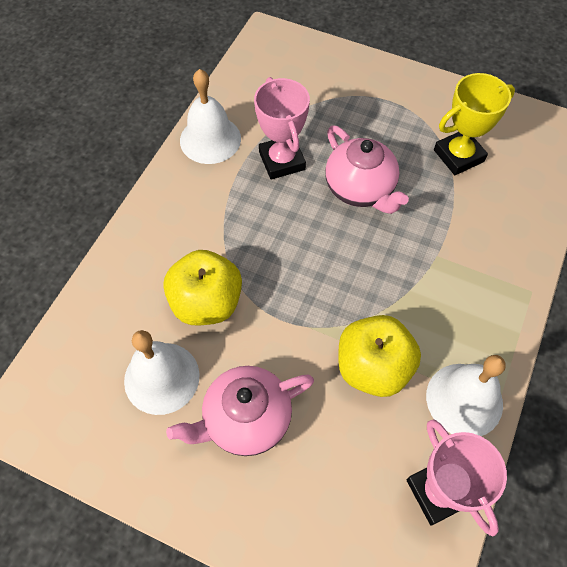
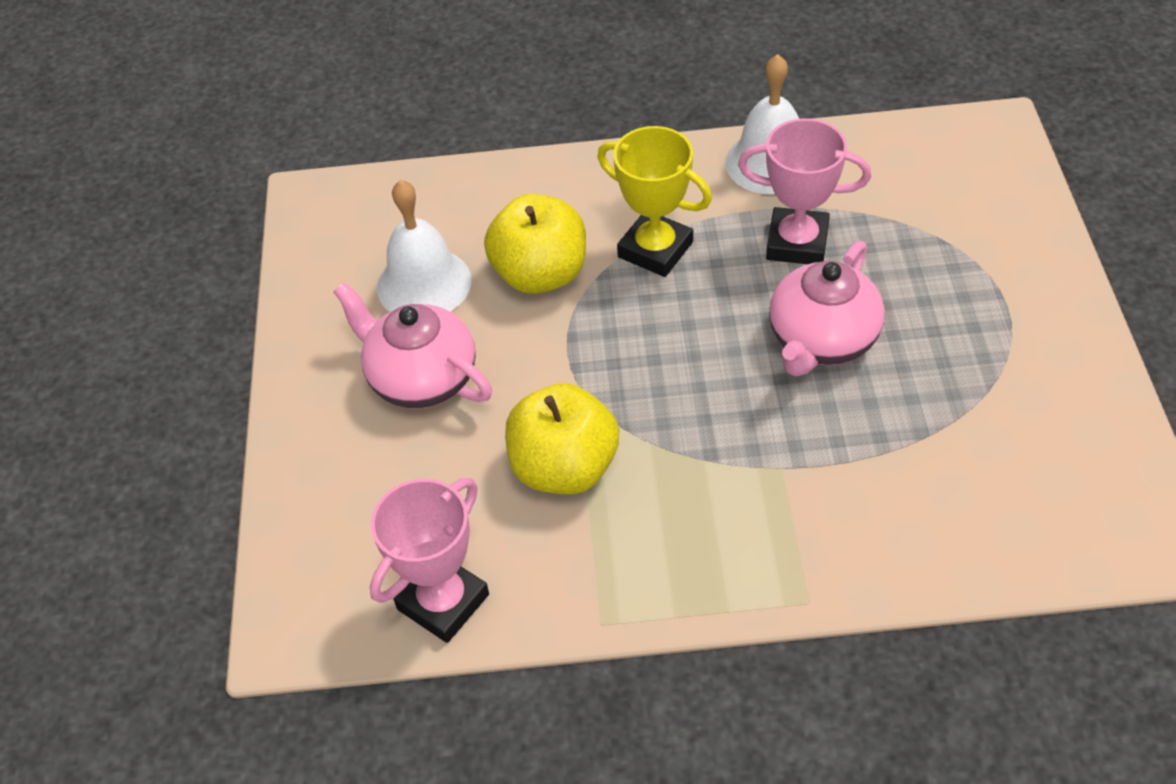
camera: 65 degrees right, 10 degrees down
pink trophy [254,77,310,179] -> pink trophy turned 60 degrees clockwise [738,118,871,264]
white bell [426,355,506,436] -> none
yellow trophy [434,73,515,175] -> yellow trophy moved to [597,126,712,277]

